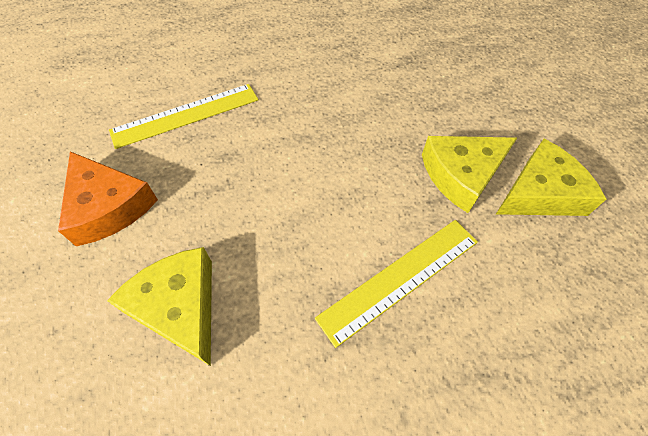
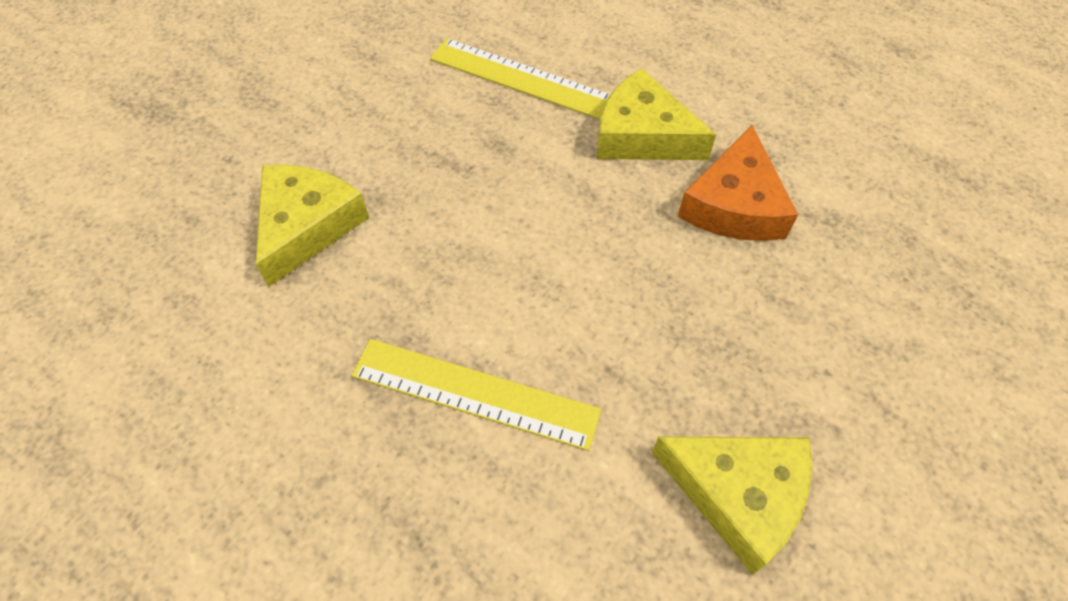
camera: 55 degrees right, 0 degrees up
orange cheese [58,151,158,246] -> orange cheese moved to [678,125,798,241]
yellow cheese [422,136,517,213] -> yellow cheese moved to [597,68,716,160]

